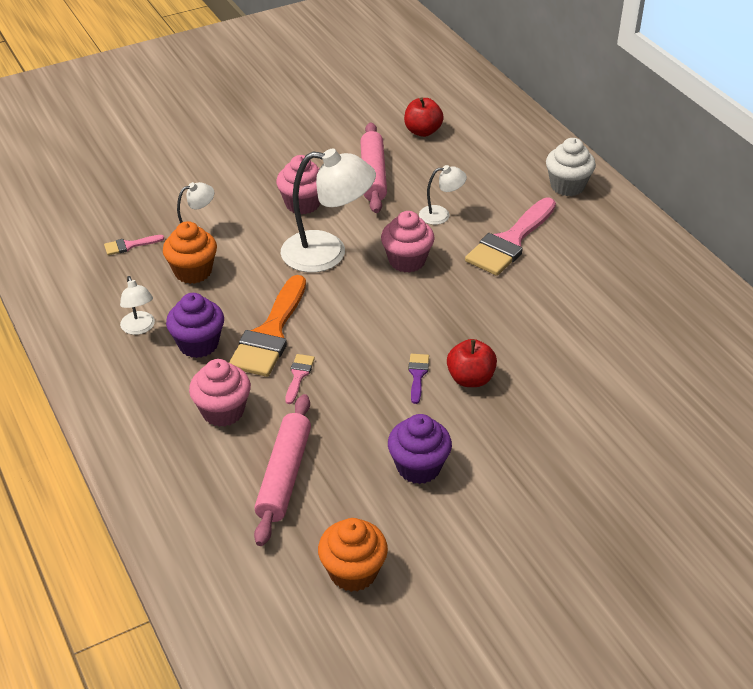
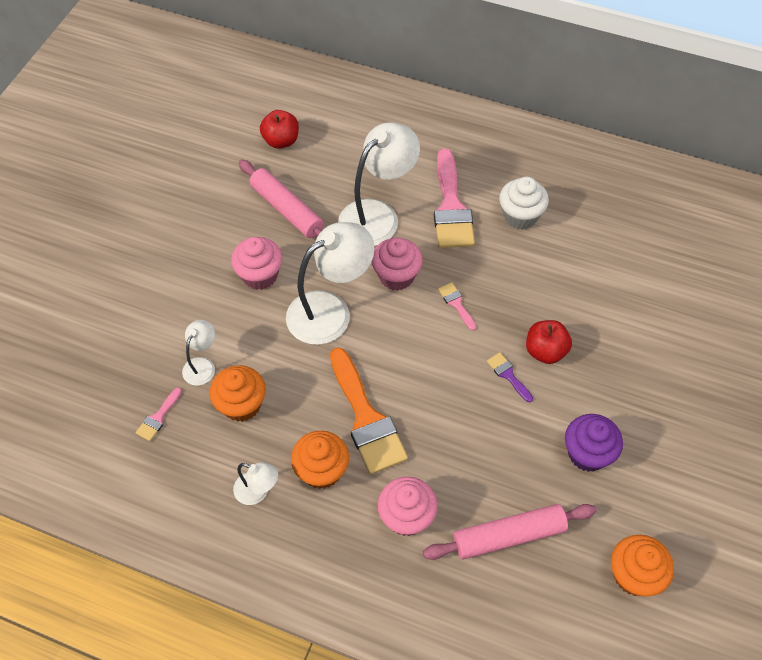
camera: 40 degrees left, 15 degrees up
purple cupcake [166,293,224,358] -> orange cupcake [291,431,349,489]
pink rolling pin [254,394,311,546] -> pink rolling pin turned 75 degrees counterclockwise [423,504,597,560]
pink brush [285,354,315,404] -> pink brush moved to [438,282,476,331]
white lamp [419,165,467,225] -> white lamp [338,122,420,246], size x2.02
white cupcake [546,138,596,196] -> white cupcake moved to [499,176,549,230]

